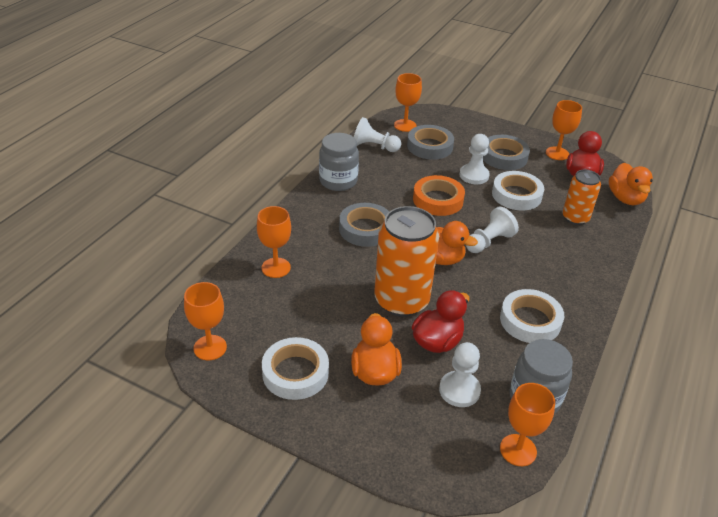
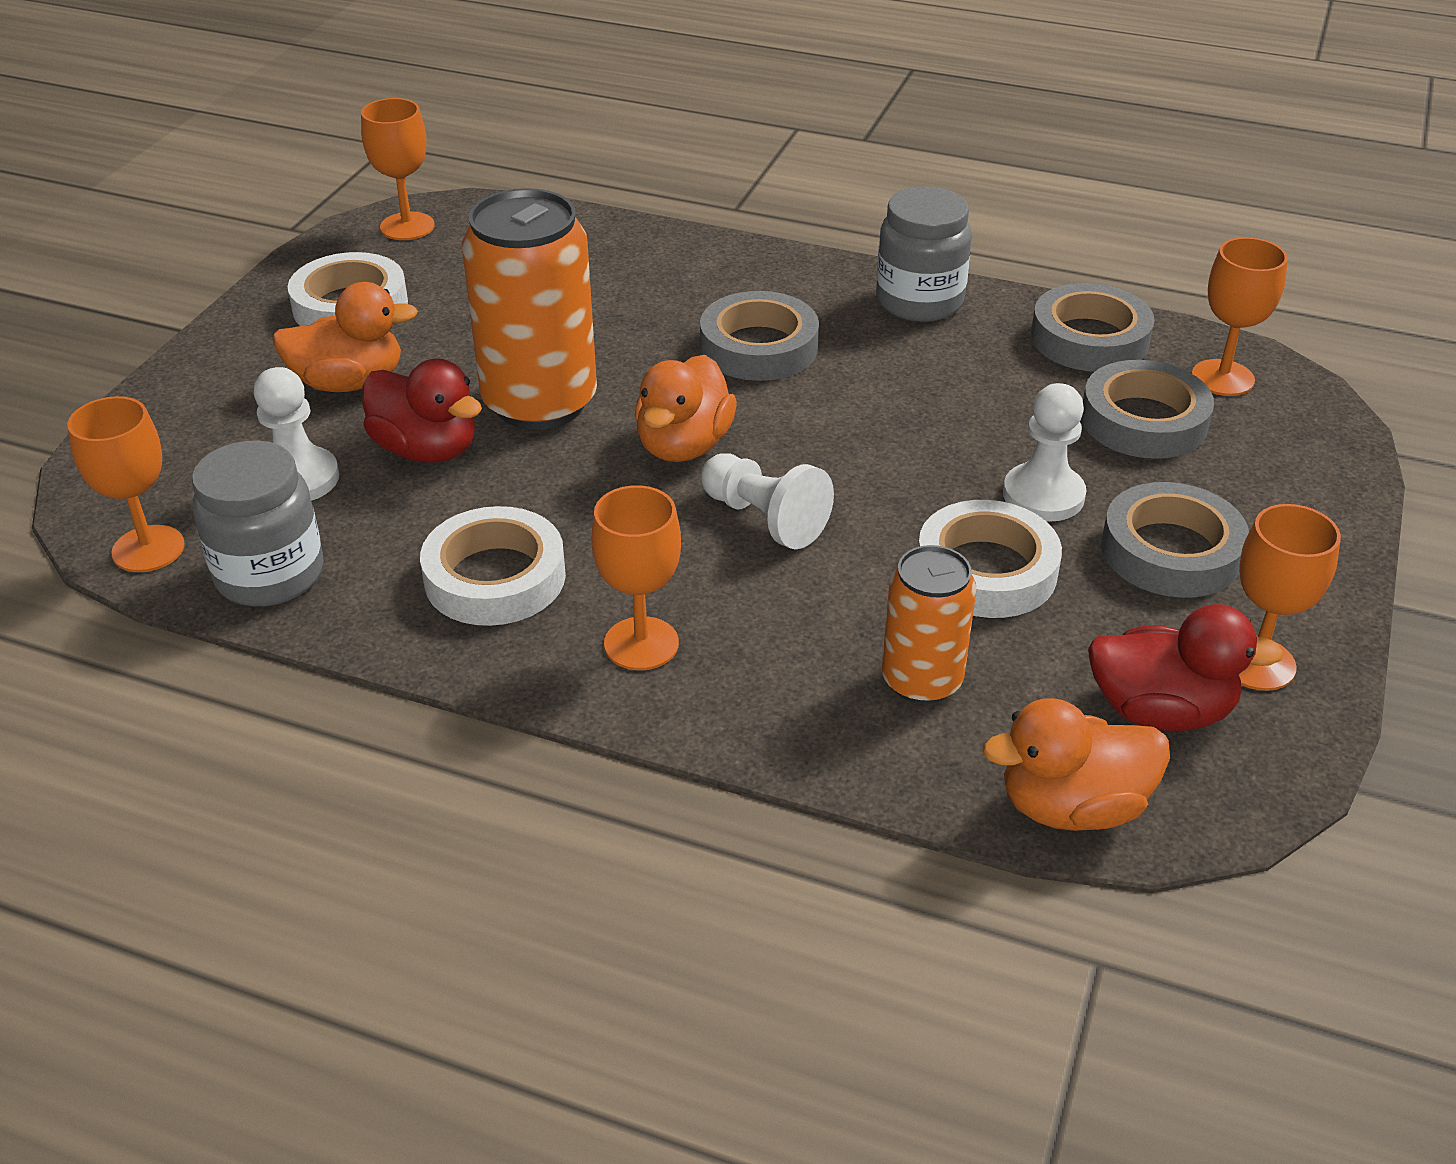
camera: 85 degrees right, 0 degrees up
orange goblet [257,206,291,278] -> orange goblet moved to [591,485,681,670]
white pawn [354,117,401,152] -> grey tape [1031,283,1155,372]
orange tape [413,175,465,216] -> none

